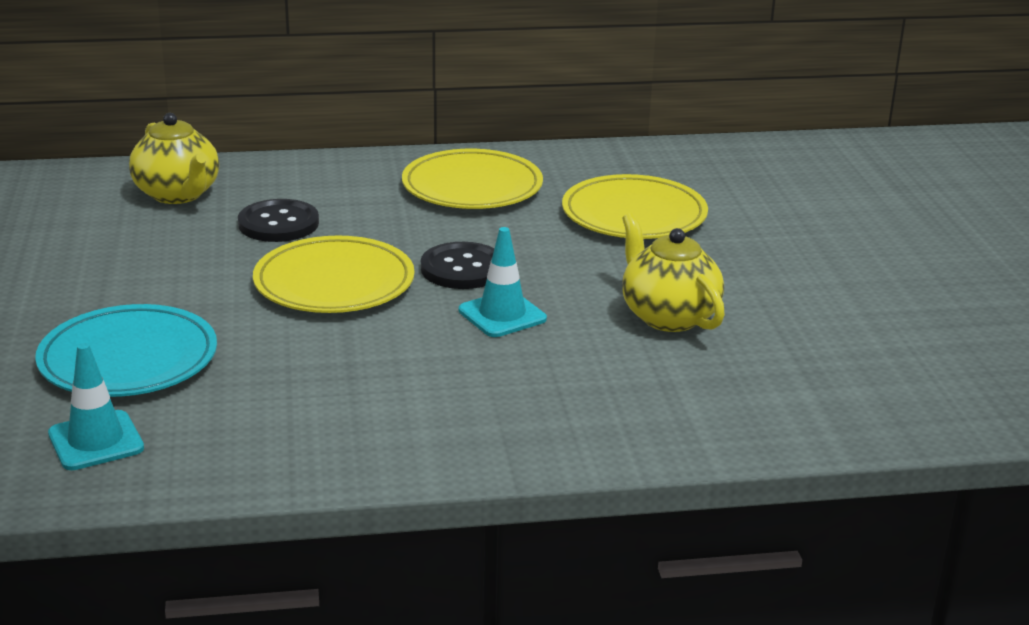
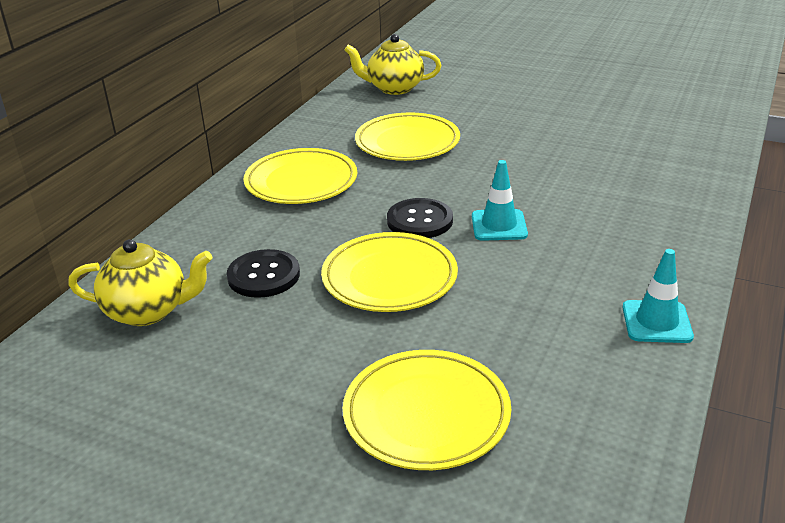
camera: 55 degrees left, 5 degrees up
turquoise plate [35,304,217,397] -> yellow plate [343,350,511,470]
turquoise traffic cone [48,343,144,470] -> turquoise traffic cone moved to [623,249,694,343]
yellow teapot [622,213,725,332] -> yellow teapot moved to [344,34,441,95]

